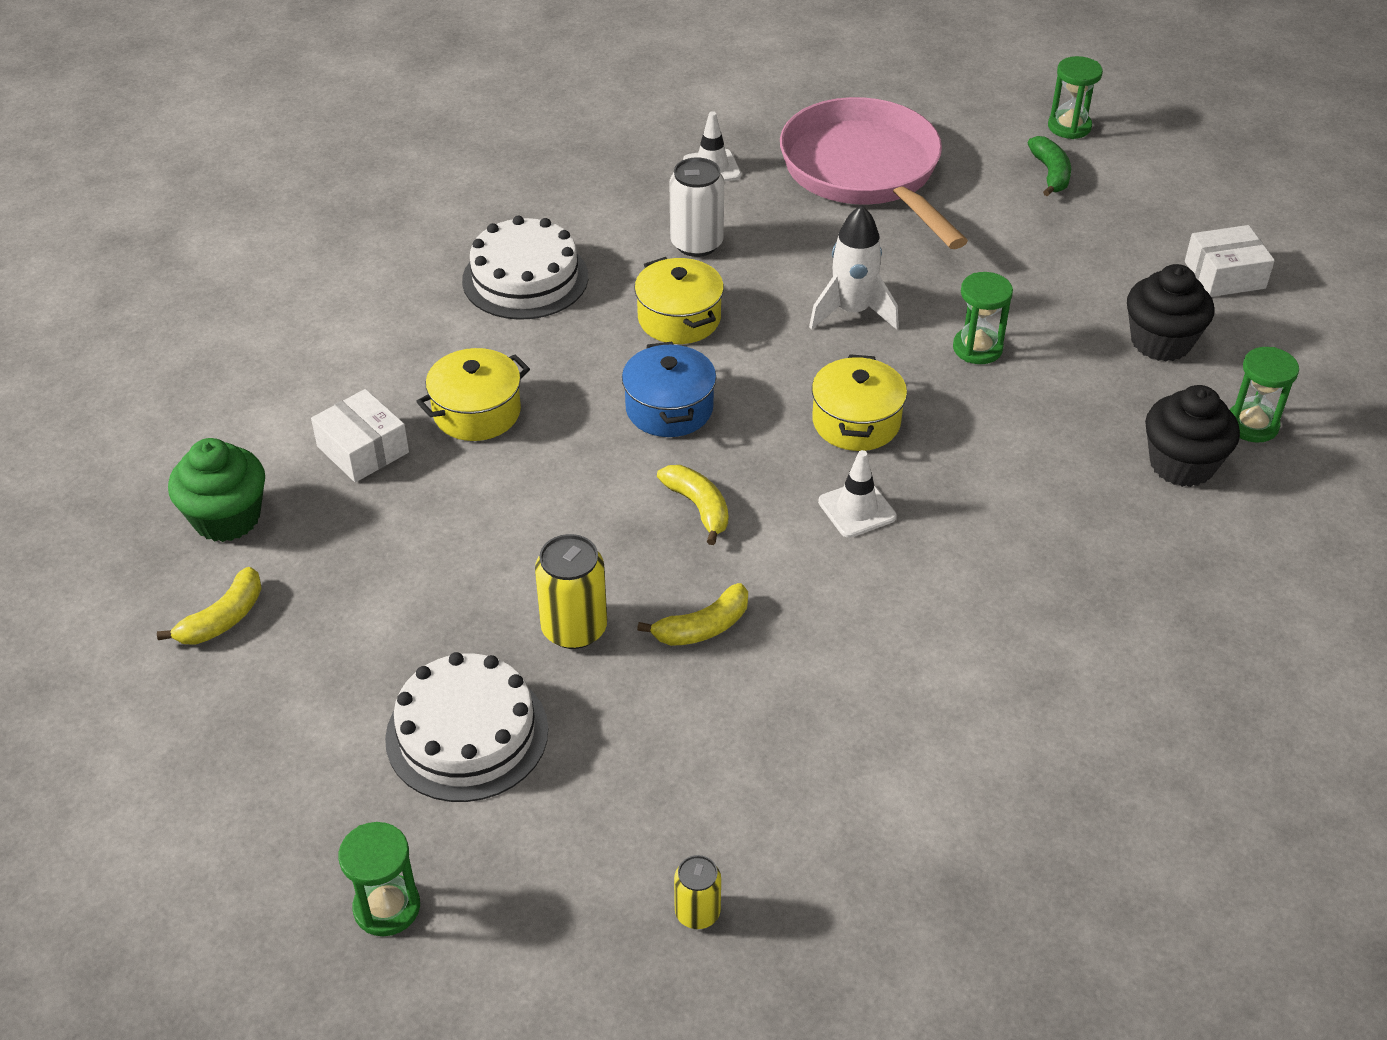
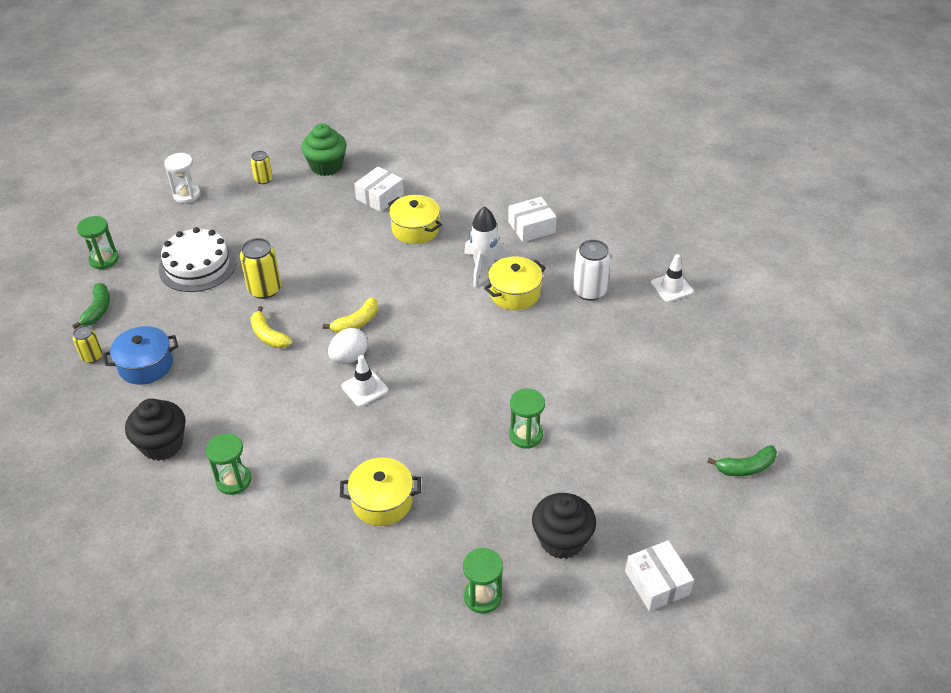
camera: 80 degrees right, 0 degrees up
yellow banana [157,567,262,645] -> yellow can [250,151,272,184]
white cake [462,216,588,320] -> white box [508,197,557,242]
blue pot [622,342,716,437] -> blue pot moved to [103,326,178,385]
pink pan [780,97,968,249] -> none
white rocket [809,205,899,330] -> white rocket moved to [464,206,513,287]
yellow pot [812,354,907,451] -> yellow pot moved to [340,458,421,526]
green hourglass [1048,56,1103,139] -> green hourglass moved to [206,433,251,495]
black cupcake [1145,385,1240,487] -> black cupcake moved to [125,399,186,461]
none -> green banana [72,283,110,329]
none -> white hourglass [164,153,201,203]
none -> white egg [328,328,368,364]

